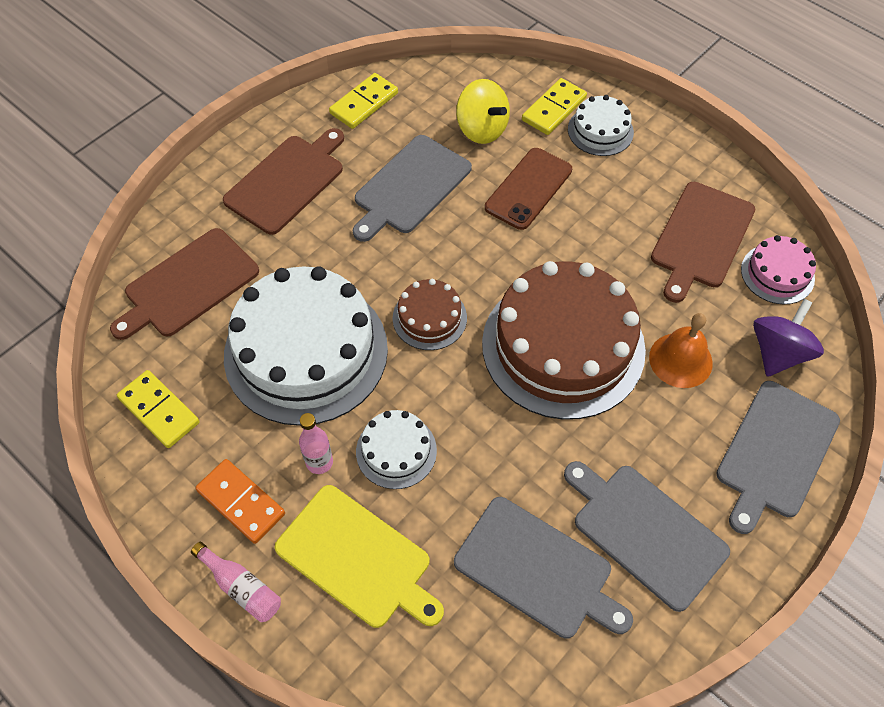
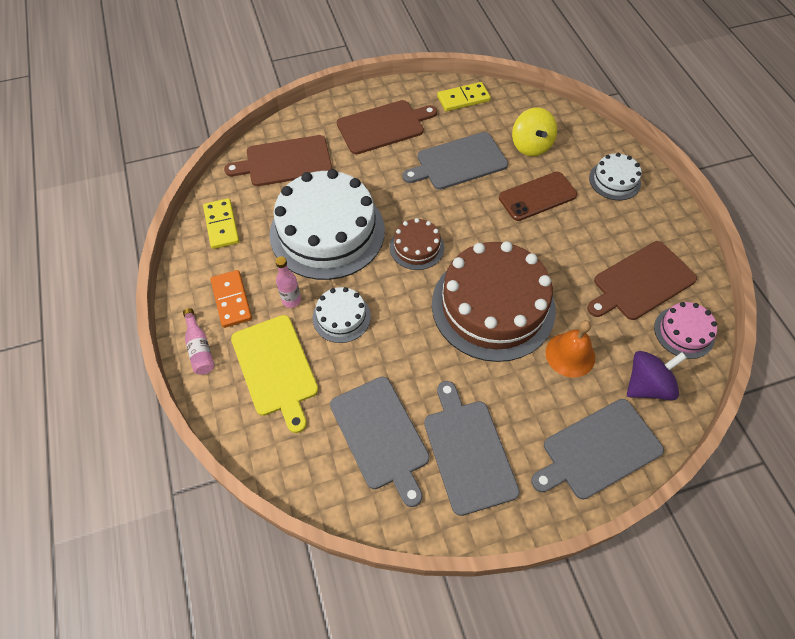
camera: 30 degrees right, 0 degrees up
yellow domino [522,78,587,135] -> none

